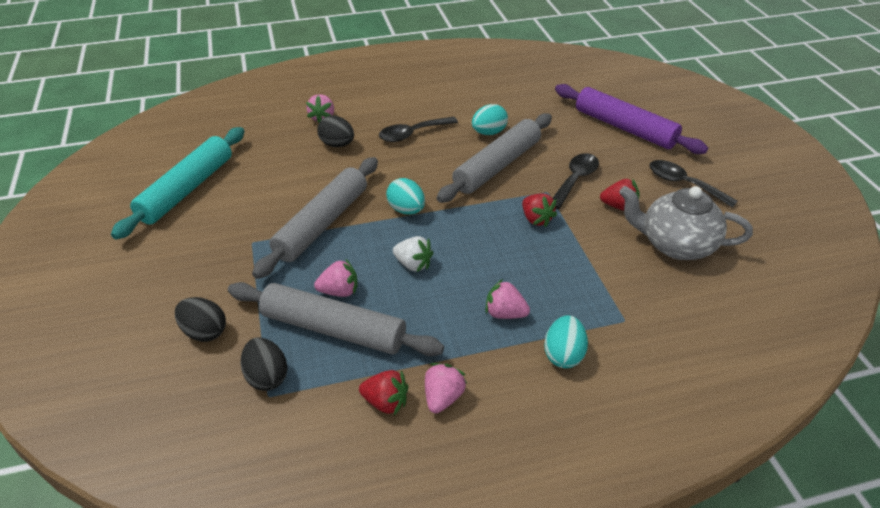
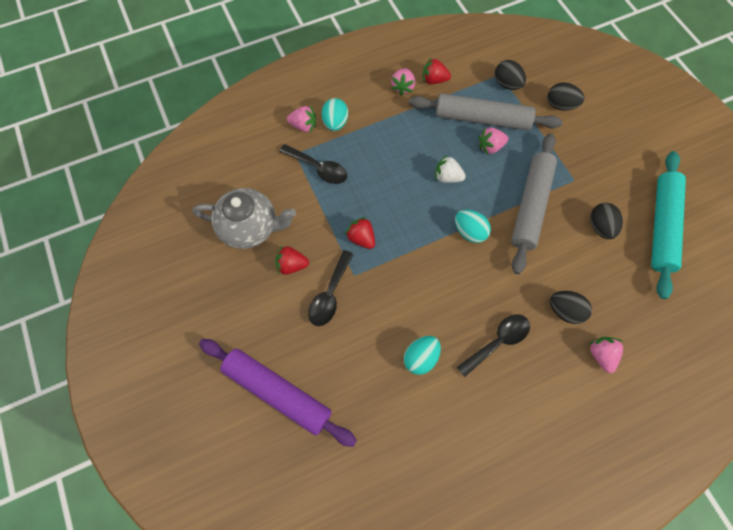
camera: 170 degrees right, 25 degrees up
grey rolling pin [437,113,552,203] -> none
pink strawberry [486,279,530,319] -> pink strawberry moved to [287,106,316,132]
black spoon [650,160,738,208] -> black spoon moved to [279,144,347,184]
none -> black egg [590,203,623,239]

